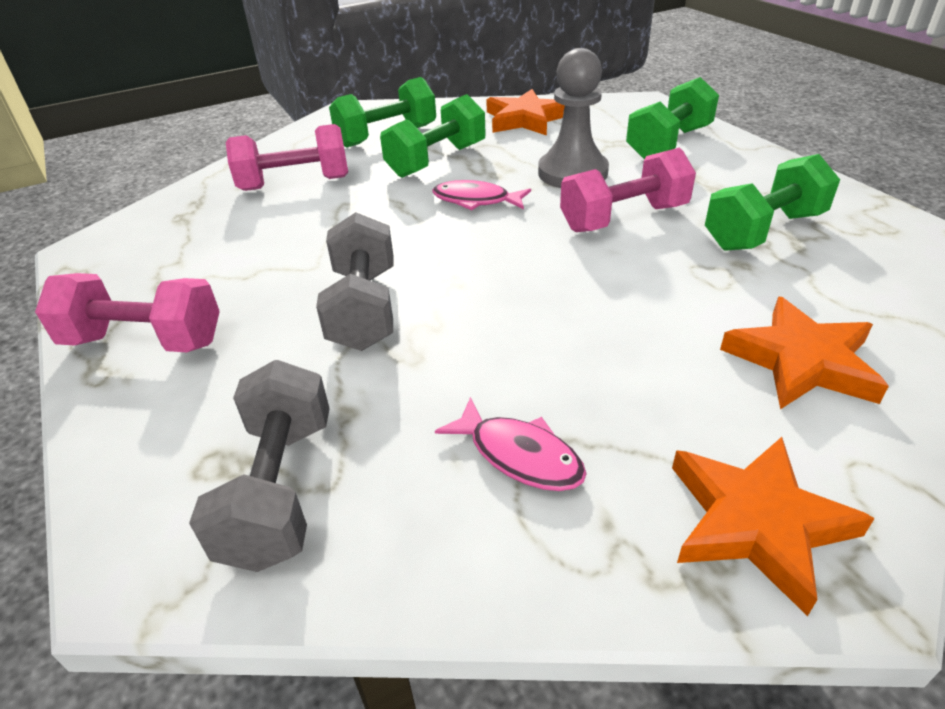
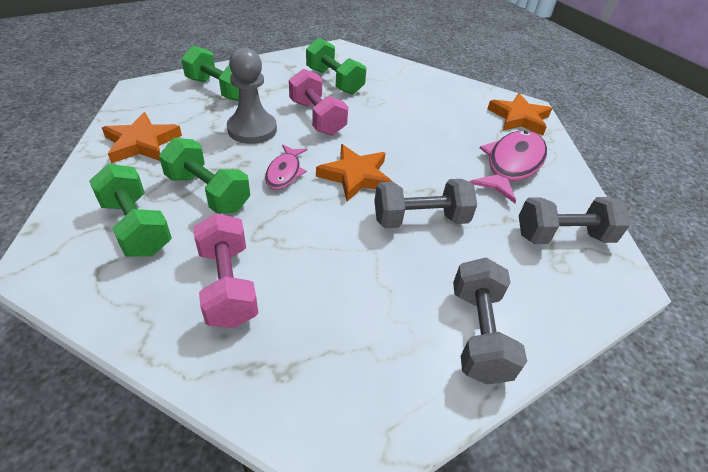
camera: 100 degrees left, 5 degrees up
pink dumbbell [35,273,220,352] -> grey dumbbell [453,258,527,384]
pink fish [435,397,587,491] -> pink fish [470,130,547,203], size x1.77
orange star [720,297,889,409] -> orange star moved to [316,144,392,201]

